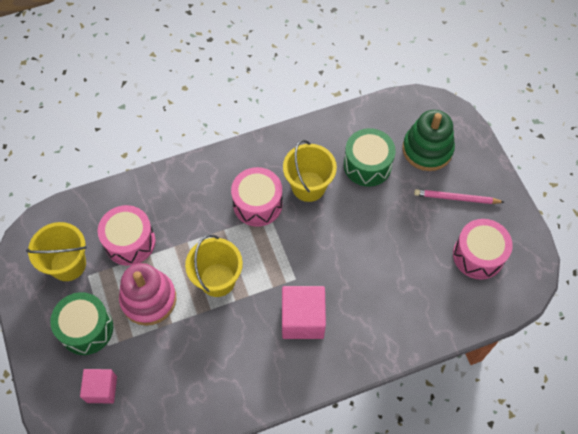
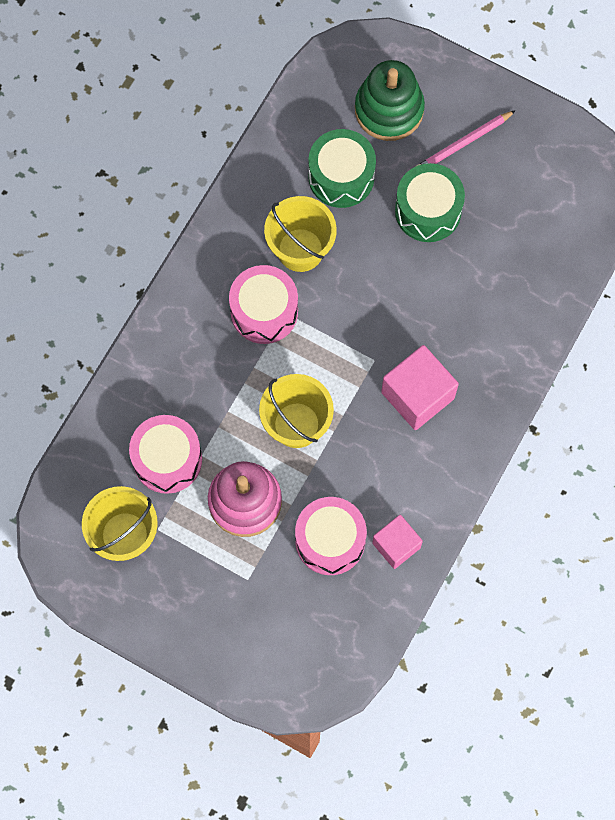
camera: 40 degrees left, 10 degrees up
green drum [50,292,113,355] -> green drum moved to [395,163,465,242]
pink cube [80,369,117,404] -> pink cube moved to [372,515,423,569]
pink drum [453,219,513,280] -> pink drum moved to [295,497,367,575]

